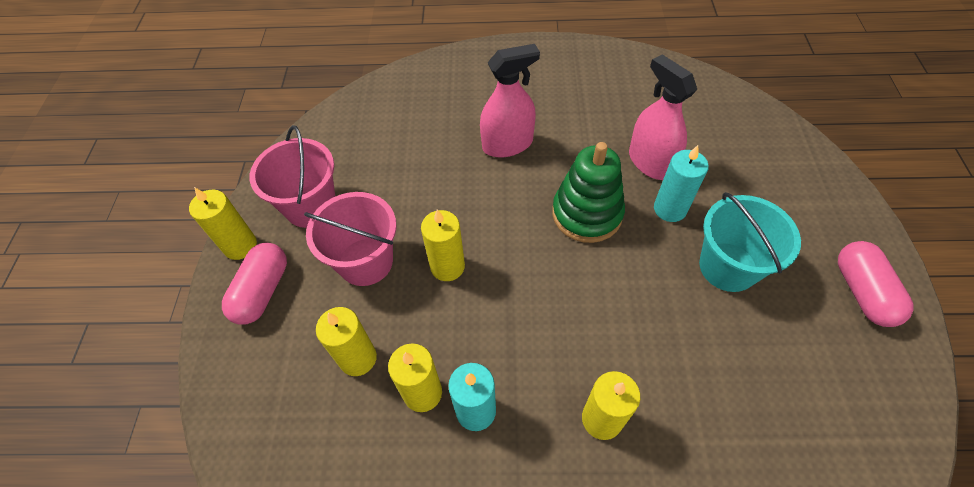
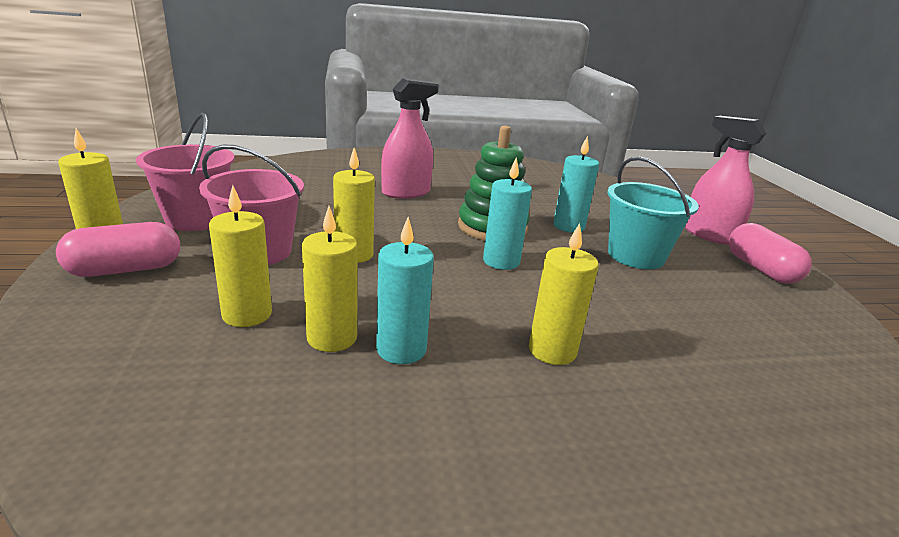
camera: 15 degrees left, 30 degrees down
pink capsule [222,243,287,325] -> pink capsule turned 60 degrees clockwise [56,222,180,277]
pink spray bottle [629,54,697,180] -> pink spray bottle moved to [685,116,766,245]
none -> turquoise candle [483,157,532,270]

